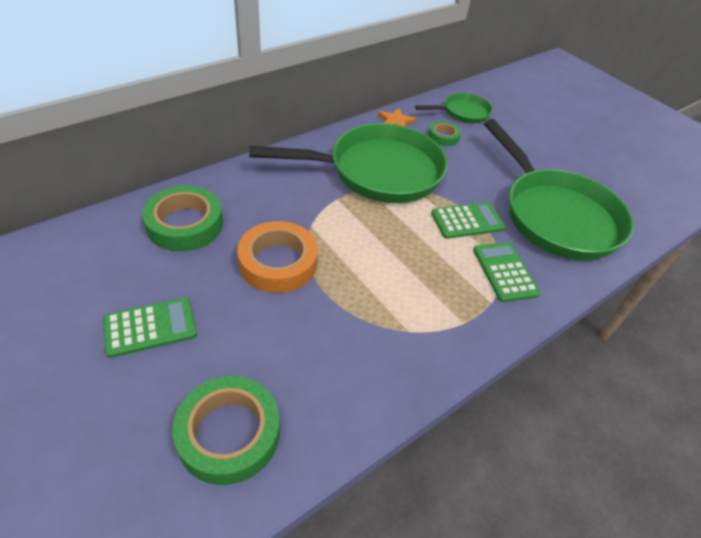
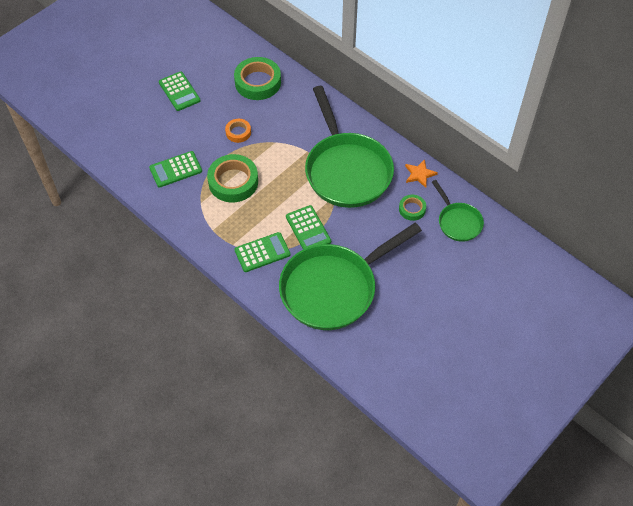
camera: 85 degrees right, 10 degrees up
green tape [172,376,280,485] -> green tape moved to [207,154,258,203]
orange tape [237,221,318,293] -> orange tape [225,119,251,143], size x0.53
none -> green calculator [149,151,202,188]

